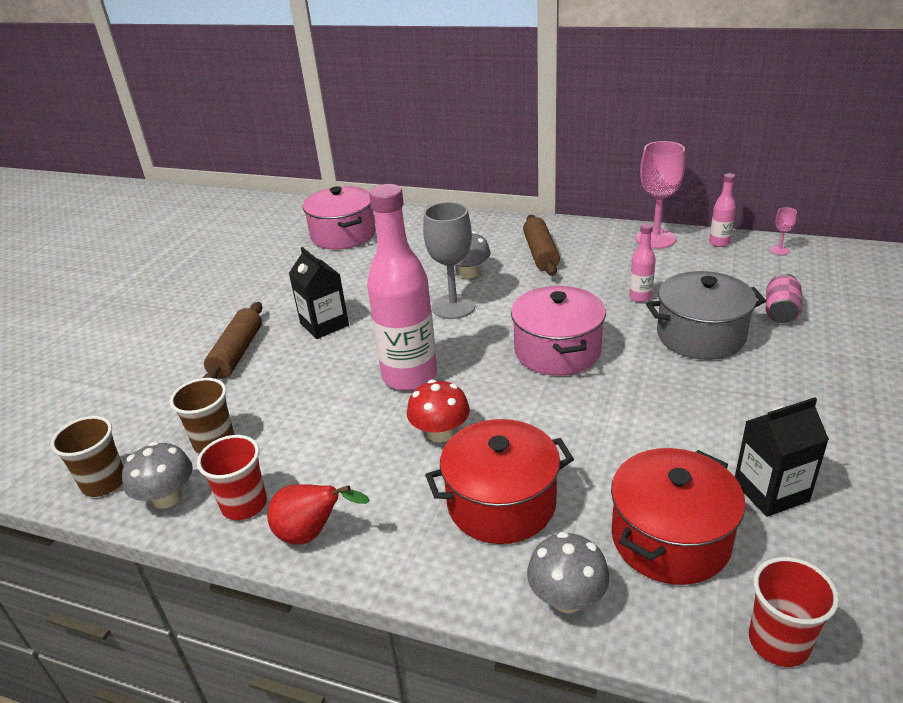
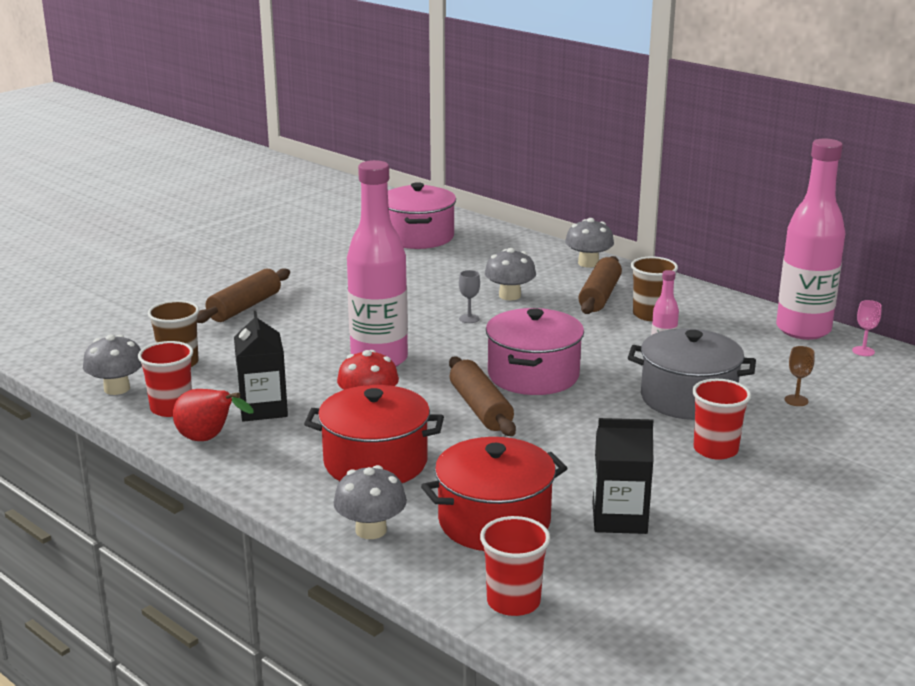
camera: 20 degrees right, 10 degrees down
brown cup [51,416,124,497] -> brown cup moved to [631,256,678,321]
black carton [289,247,349,339] -> black carton moved to [234,311,288,422]
grey goblet [423,202,475,319] -> grey goblet [459,270,480,323], size x0.44
pink goblet [635,141,685,249] -> none
pink bottle [709,173,736,247] -> pink bottle [776,139,845,340], size x2.26
pink can [766,274,802,323] -> brown goblet [785,346,815,406]
none -> brown rolling pin [449,357,516,436]
none -> grey mushroom [565,218,614,268]
none -> red cup [692,379,751,460]

